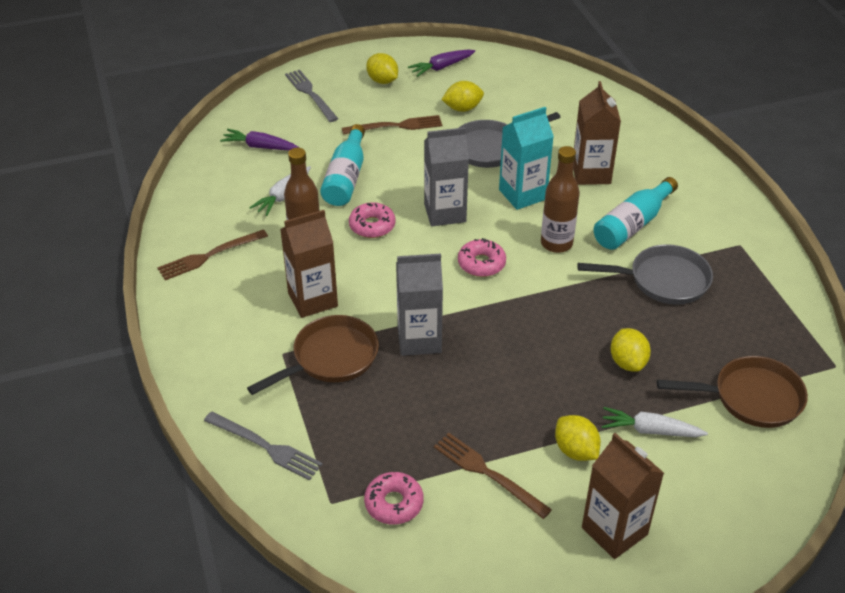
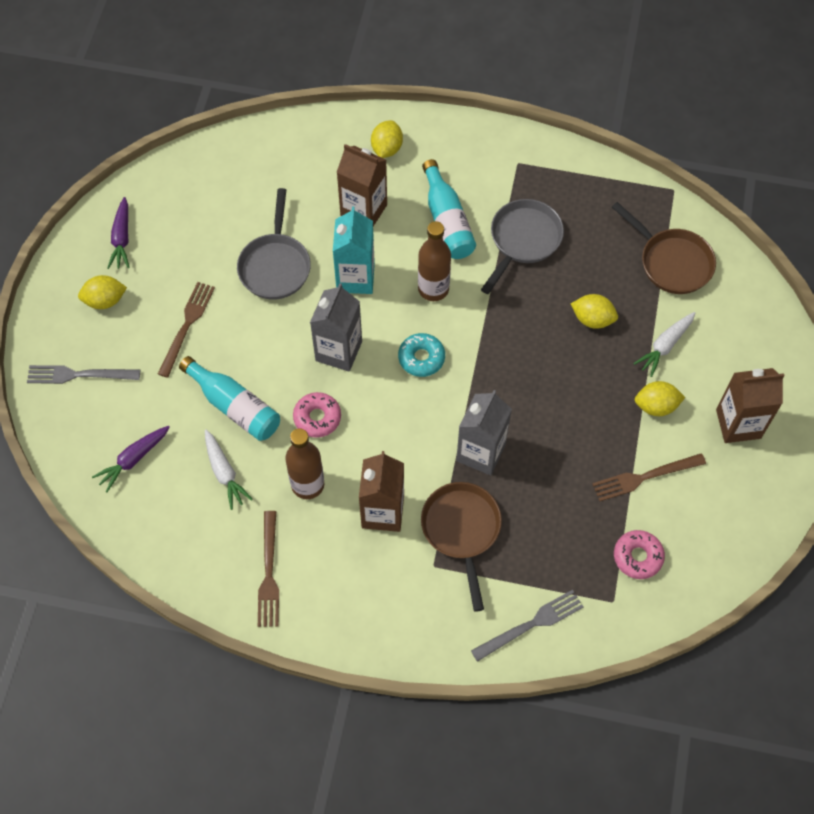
camera: 60 degrees left, 20 degrees up
yellow lemon [441,81,484,112] -> yellow lemon moved to [371,120,403,158]
pink donut [458,238,506,277] -> turquoise donut [398,333,445,377]
brown pan [657,356,808,428] -> brown pan turned 105 degrees clockwise [612,202,716,294]

